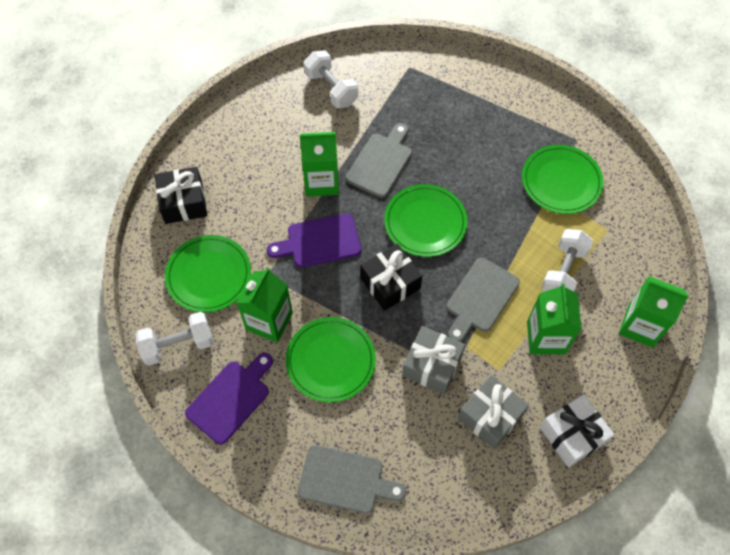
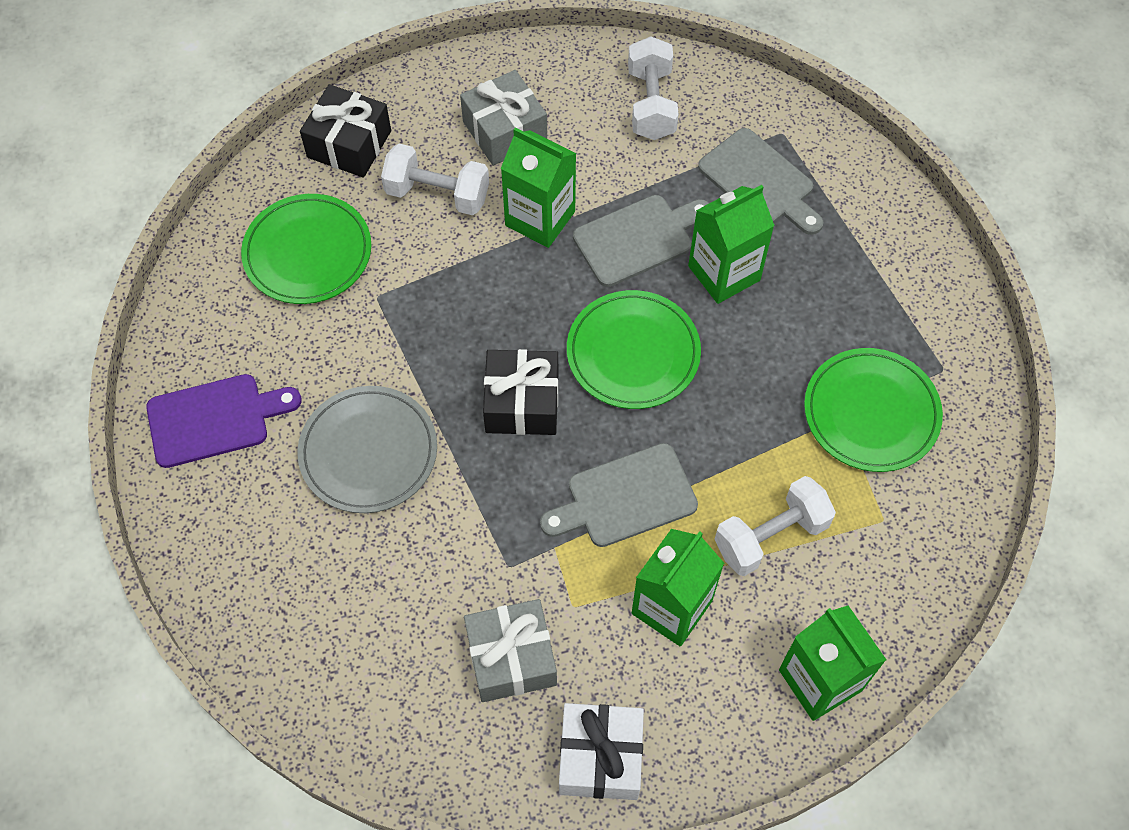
camera: 35 degrees right, 0 degrees up
white dumbbell [136,312,213,366] -> white dumbbell moved to [381,144,489,215]
green carton [237,267,293,343] -> green carton moved to [688,185,775,304]
purple cutting board [267,213,361,267] -> none
green plate [286,317,376,402] -> grey plate [297,386,437,513]
grey cutting board [298,445,406,514] -> grey cutting board moved to [698,128,823,235]
grey gift [402,326,465,394] -> grey gift moved to [460,70,547,166]

